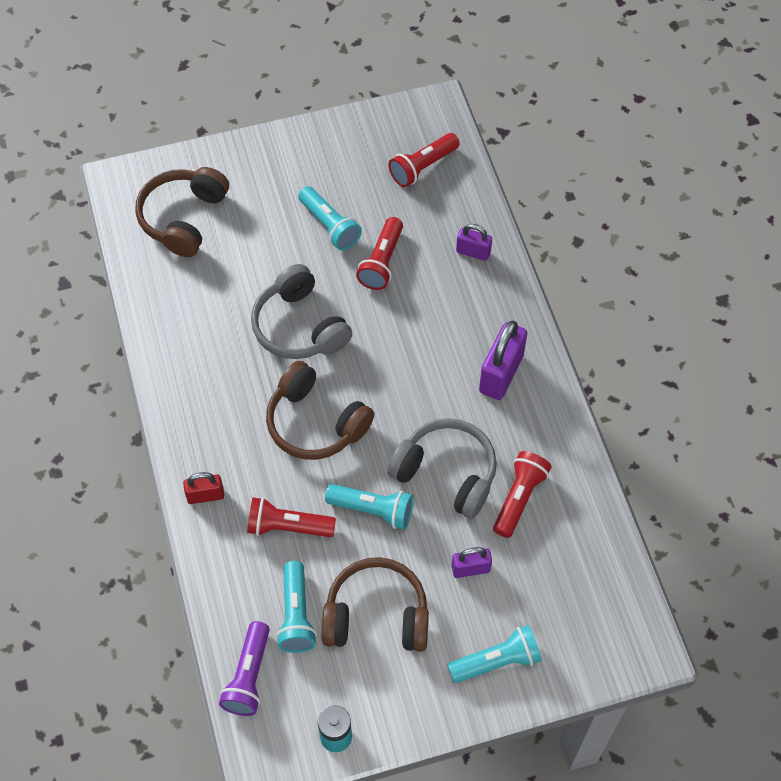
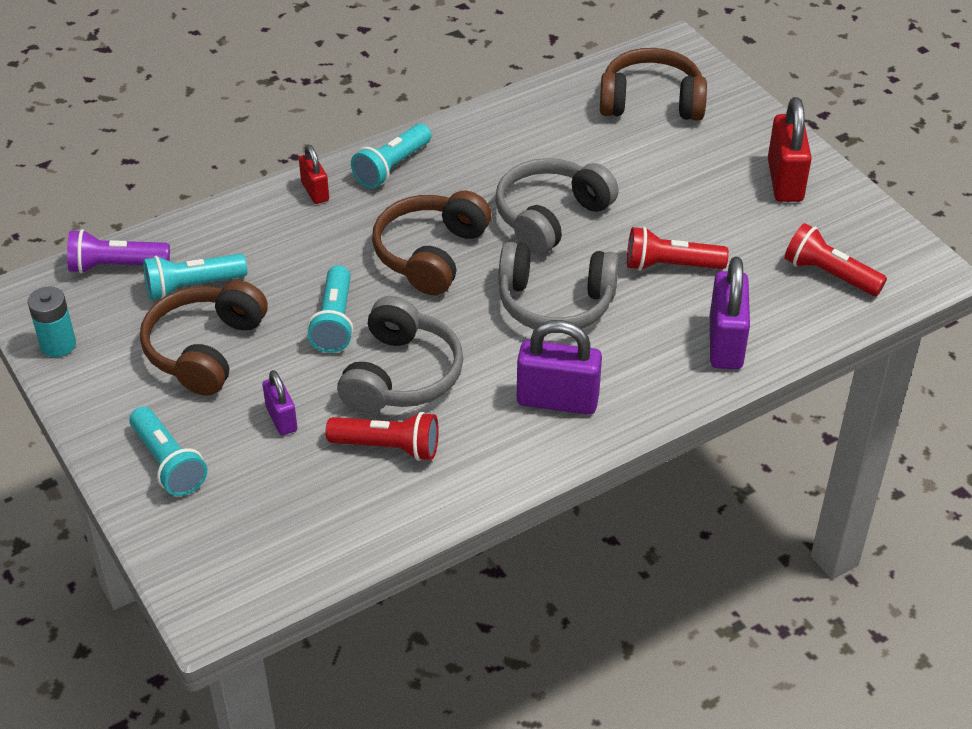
camera: 75 degrees right, 15 degrees down
red flashlight [247,497,336,537] -> none
turquoise flashlight [298,186,362,250] -> turquoise flashlight moved to [351,123,431,189]
brown headphones [322,557,429,652] -> brown headphones turned 150 degrees counterclockwise [140,280,268,396]
purple padlock [456,224,492,261] -> purple padlock [710,257,750,369], size x1.75
none -> grey headphones [498,242,619,329]
none -> red padlock [768,97,812,202]

